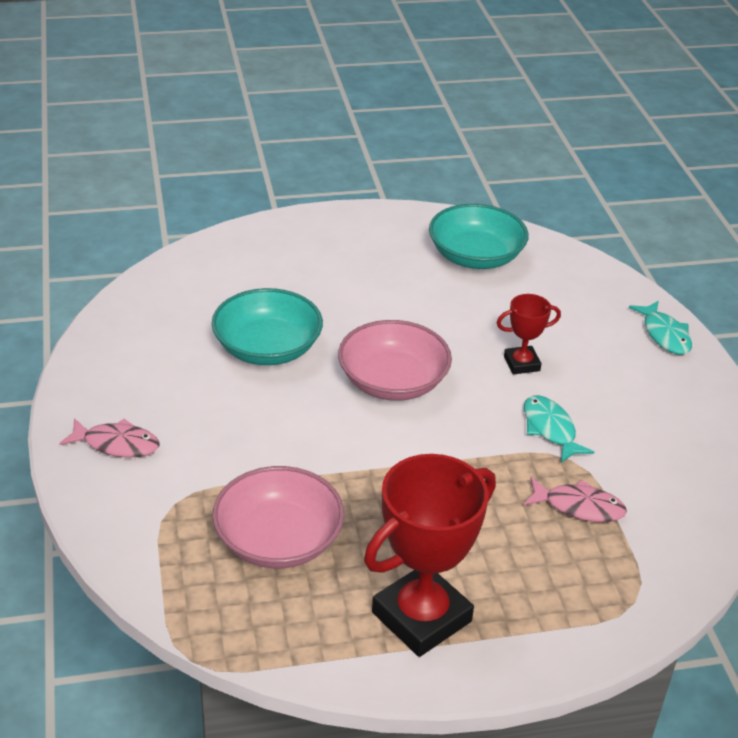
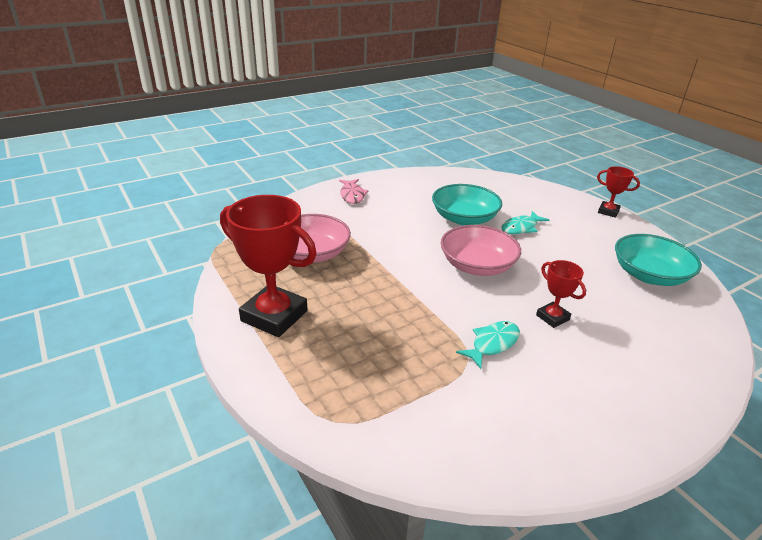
camera: 70 degrees right, 5 degrees down
pink fish [523,477,627,522] -> none
turquoise fish [629,301,692,355] -> turquoise fish moved to [502,211,549,234]
none -> red trophy [597,166,640,218]

